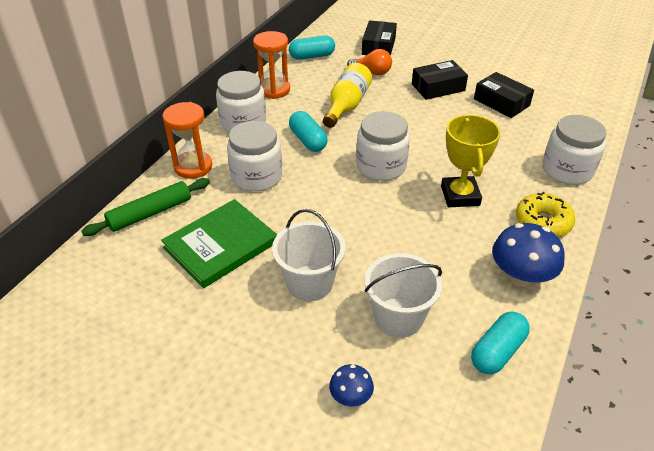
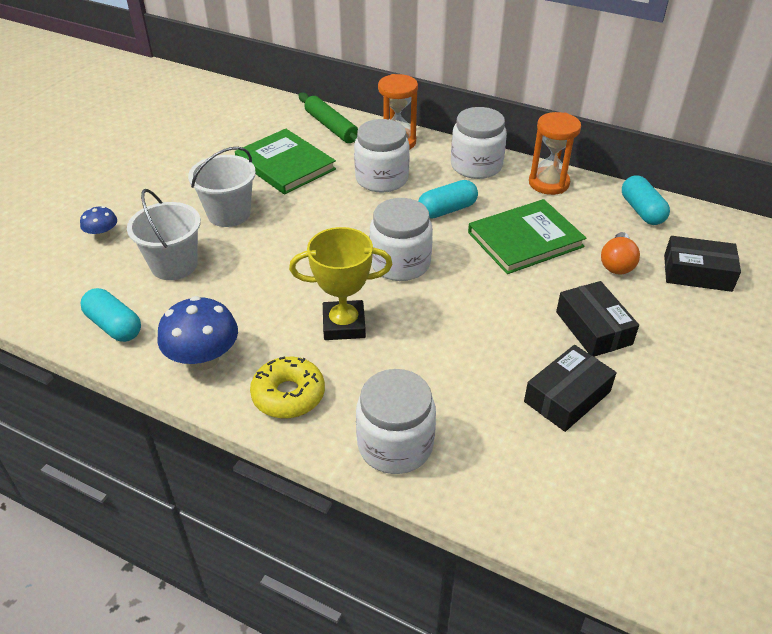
camera: 90 degrees right, 0 degrees up
yellow bottle [323,63,372,128] -> green book [468,199,586,274]

